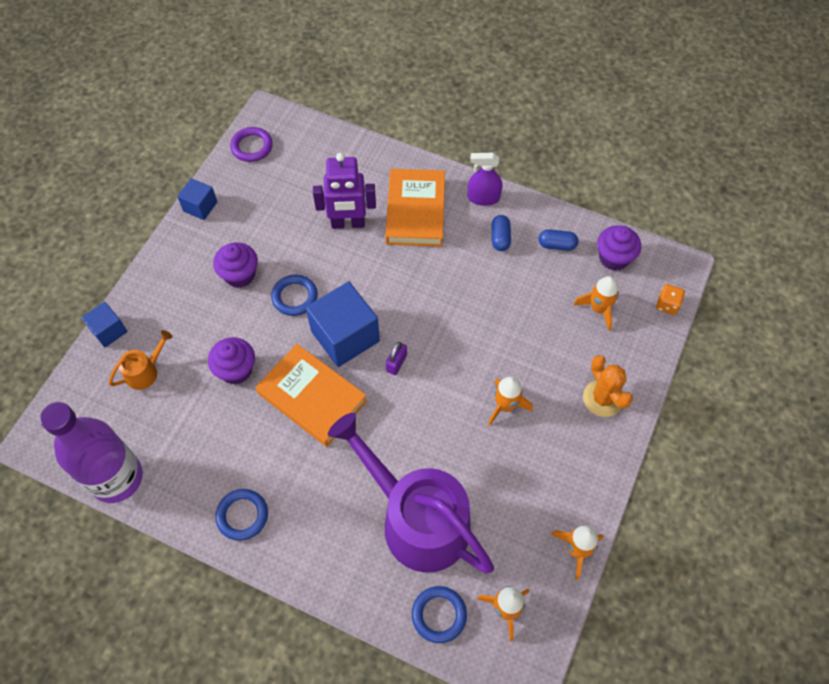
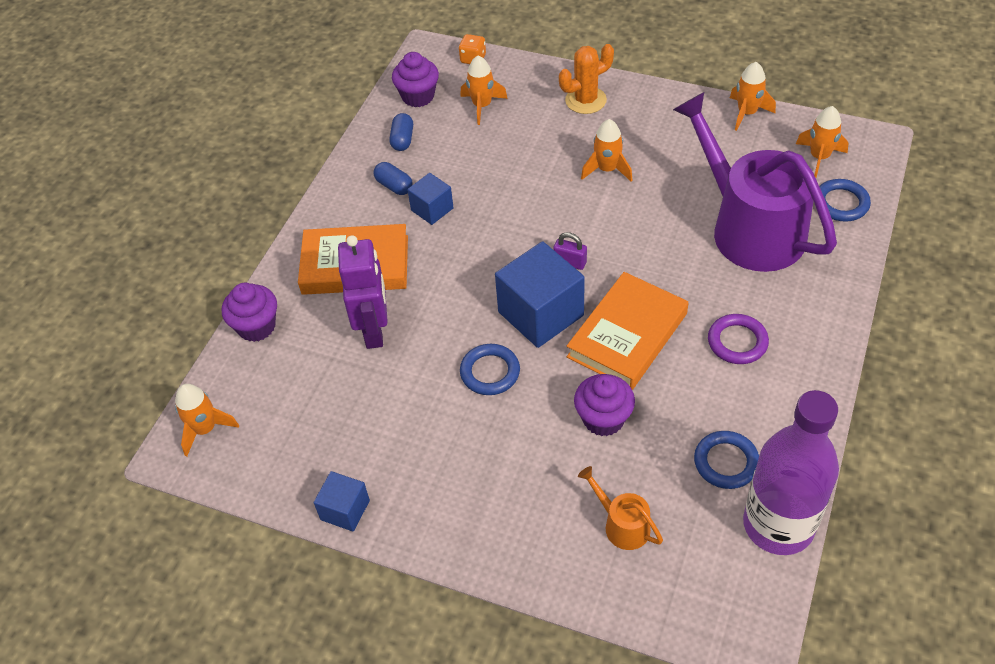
camera: 90 degrees left, 10 degrees down
blue cube [81,302,128,347] -> blue cube moved to [407,173,454,225]
purple cupcake [213,242,258,288] -> purple cupcake moved to [222,283,277,342]
blue ring [215,489,268,541] -> blue ring moved to [694,431,759,489]
purple ring [230,127,273,162] -> purple ring moved to [708,314,769,364]
purple watering can [328,413,494,574] -> purple watering can turned 105 degrees clockwise [673,92,837,272]
purple spray bottle [468,153,503,206] -> none
blue capsule [492,215,511,251] -> blue capsule turned 45 degrees clockwise [374,162,413,195]
none -> orange rocket [175,384,239,457]

